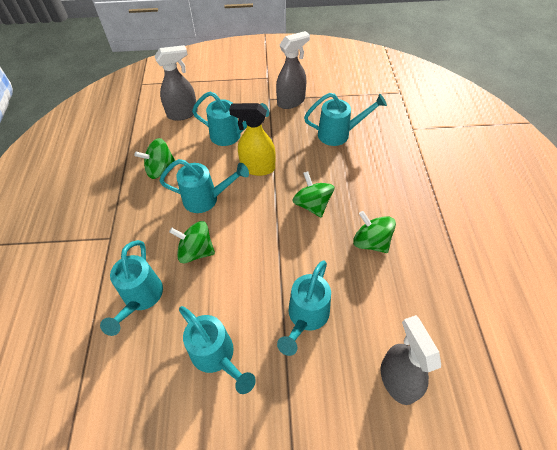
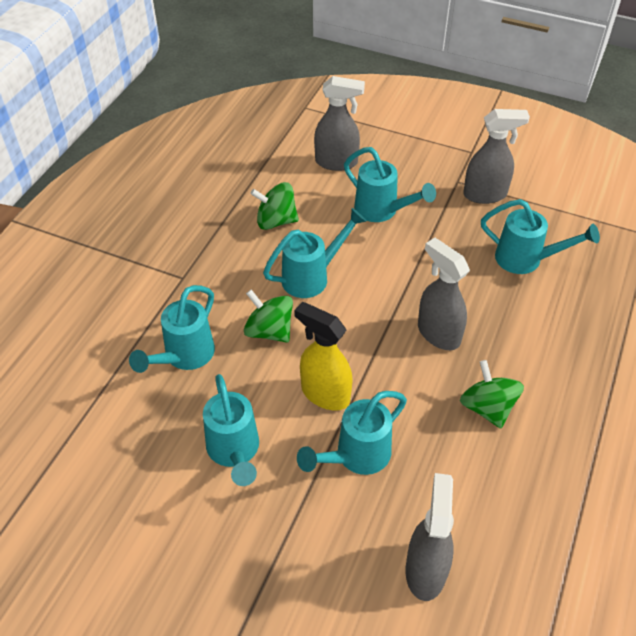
camera: 25 degrees right, 5 degrees down
turquoise watering can [159,159,249,213] -> turquoise watering can turned 60 degrees counterclockwise [263,208,367,298]
yellow spray bottle [229,103,275,176] -> yellow spray bottle moved to [294,302,353,410]
green spinning top [292,171,334,217] -> grey spray bottle [418,238,470,350]

